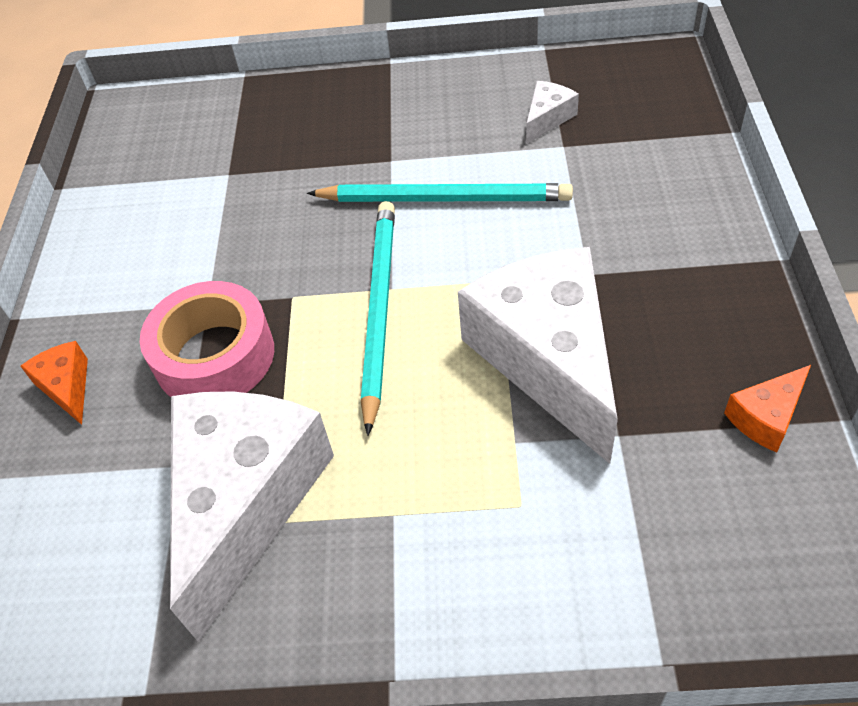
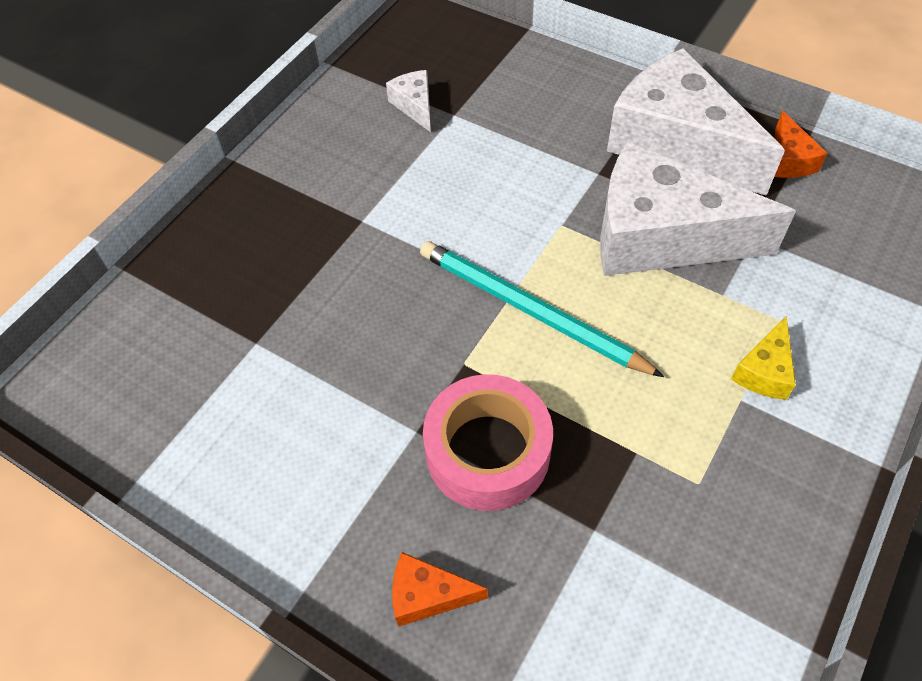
camera: 60 degrees left, 5 degrees up
white cheese [170,391,334,642] -> white cheese moved to [607,48,785,196]
turquoise pencil [307,183,573,202] -> none
none -> yellow cheese [731,316,796,400]

